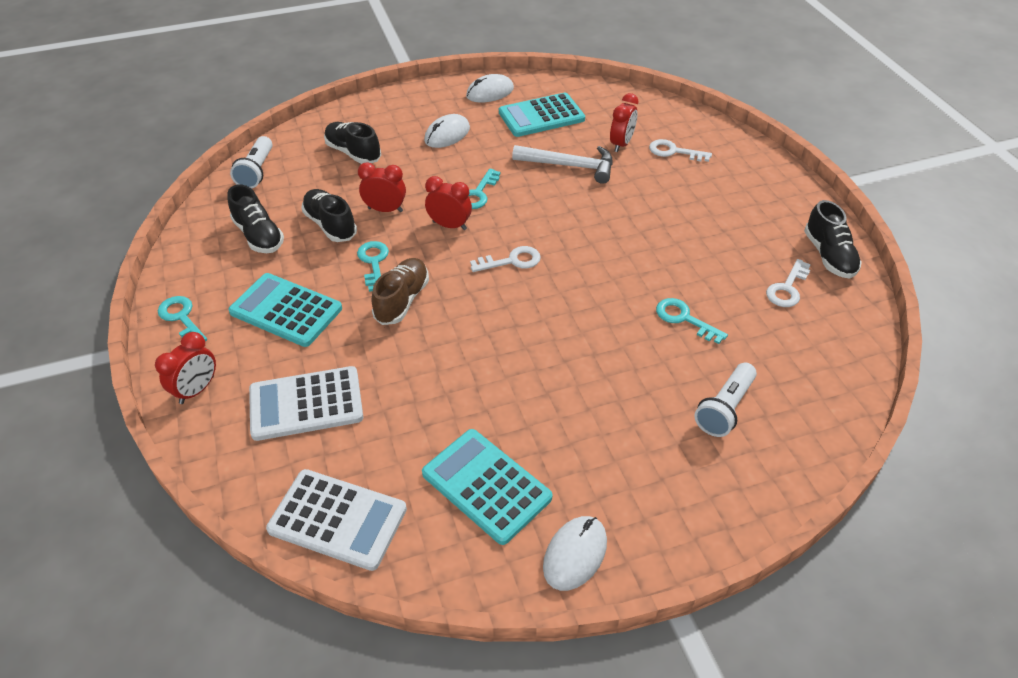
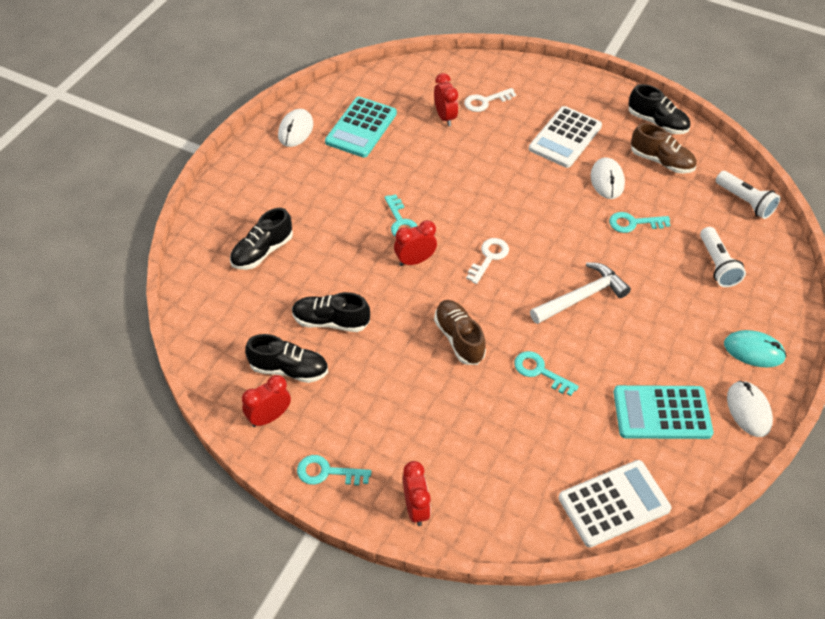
camera: 45 degrees left, 5 degrees up
turquoise calculator [228,273,342,347] -> none
white flashlight [230,136,273,189] -> white flashlight moved to [716,171,781,219]
white calculator [249,366,363,441] -> white calculator moved to [529,106,602,168]
black shoe [324,122,381,164] -> black shoe turned 45 degrees counterclockwise [230,208,293,270]
turquoise key [357,241,389,292] -> turquoise key moved to [514,351,579,396]
red clock [358,162,406,212] -> red clock moved to [242,375,291,427]
white mouse [424,114,470,148] -> white mouse moved to [591,157,625,199]
white hammer [512,145,613,184] -> white hammer moved to [530,262,631,324]
white key [766,259,811,307] -> brown shoe [631,123,697,174]
none -> turquoise mouse [724,330,787,367]

